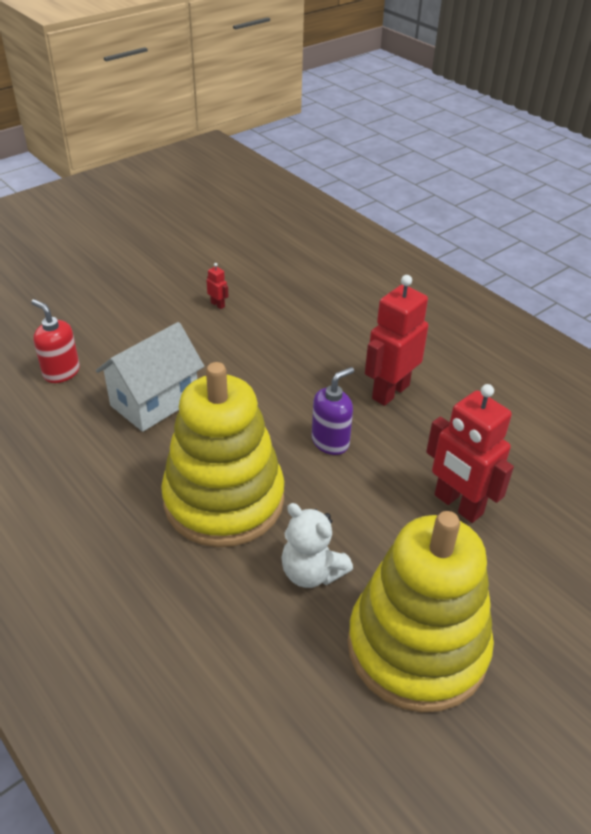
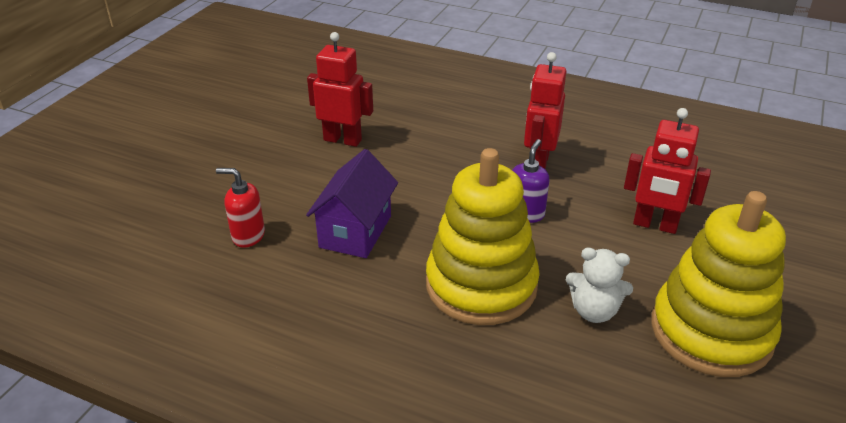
camera: 25 degrees left, 5 degrees down
white house [96,322,204,432] -> purple house [306,149,398,258]
red robot [206,263,229,309] -> red robot [307,32,373,147], size x2.49

